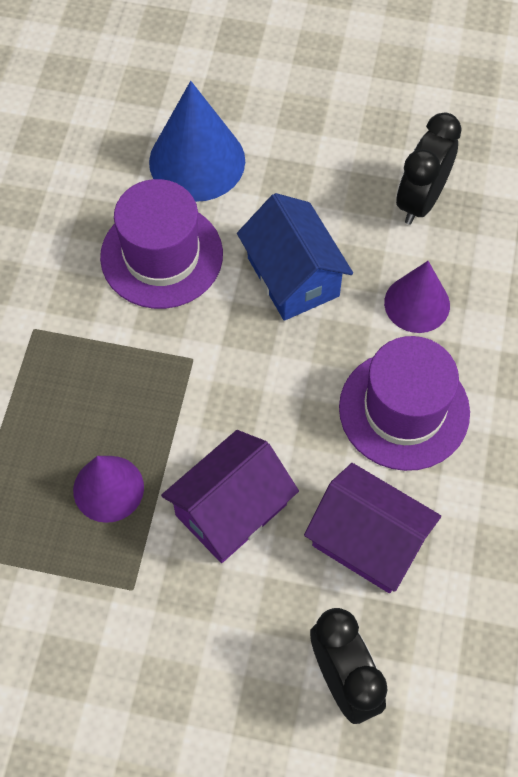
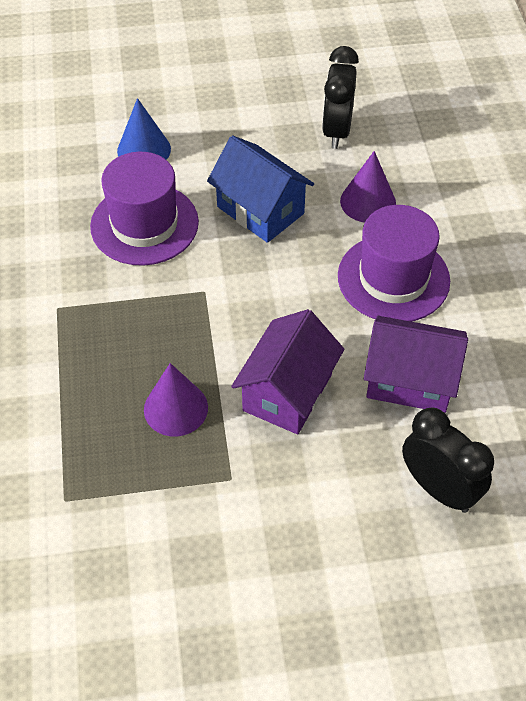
camera: 20 degrees left, 10 degrees down
blue cone [149,81,245,202] -> blue cone [117,98,171,160], size x0.64

